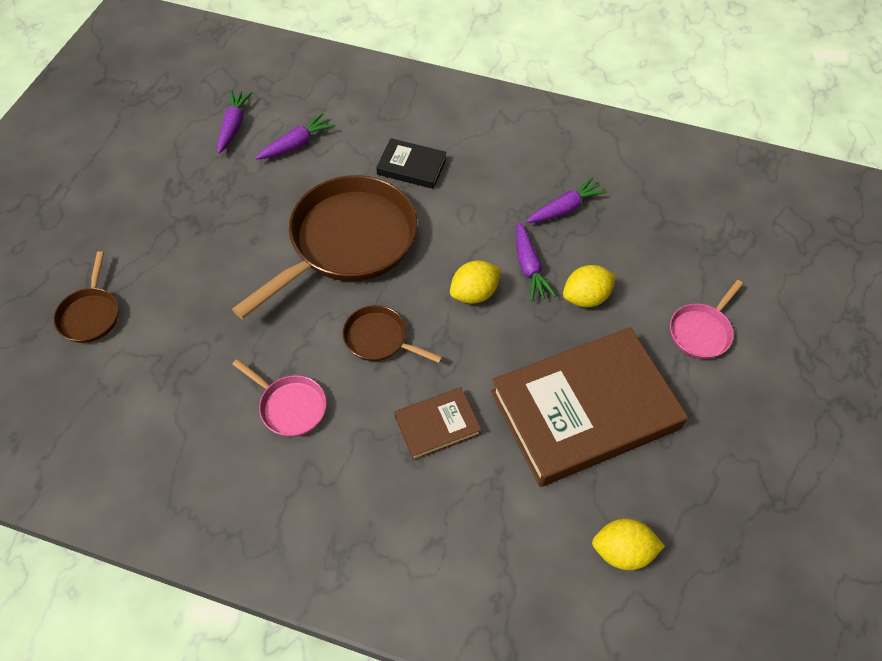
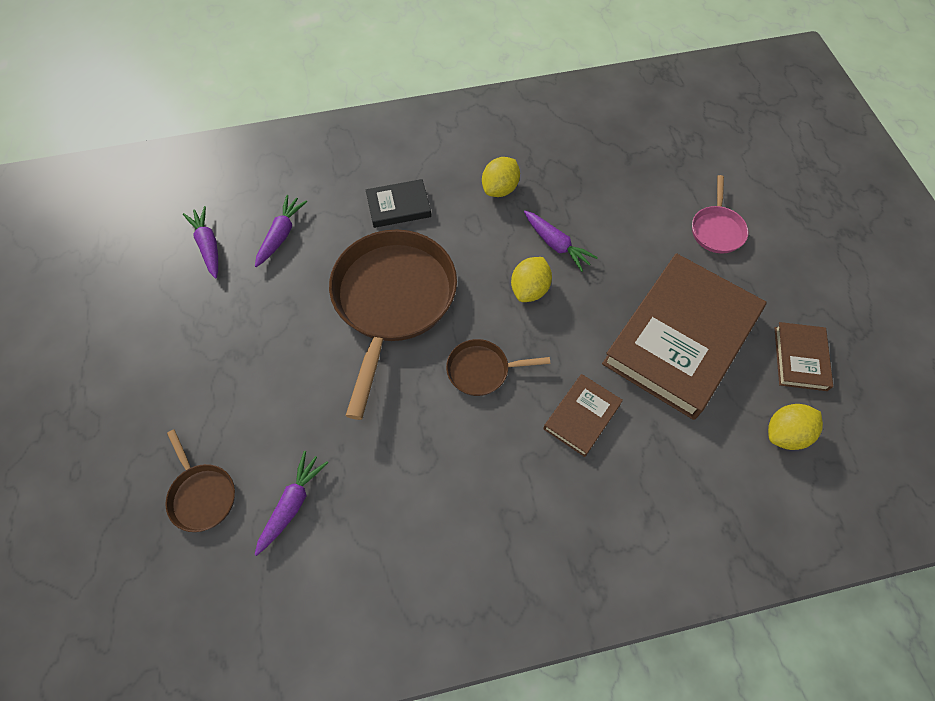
camera: 30 degrees left, 5 degrees up
pink pan [232,359,327,437] -> none
purple carrot [526,177,607,223] -> purple carrot moved to [254,451,328,556]
yellow lemon [563,265,616,307] -> yellow lemon moved to [482,157,520,197]
none -> brown book [775,322,833,391]

